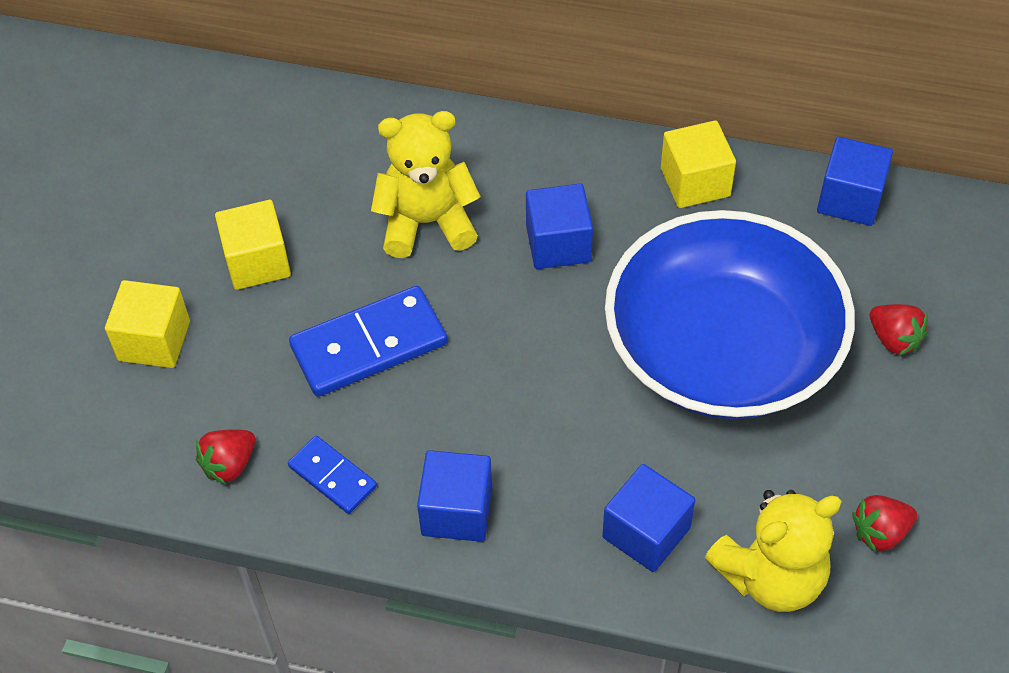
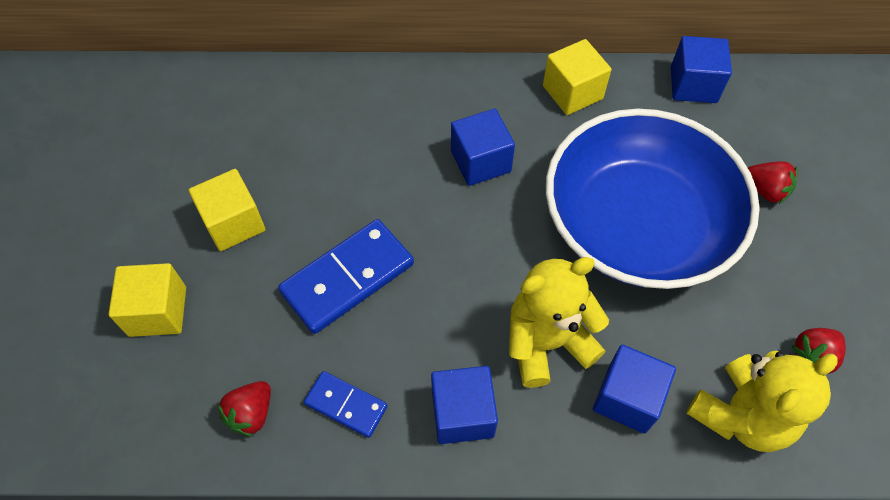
camera: 15 degrees left, 5 degrees up
yellow teddy bear [371,111,481,258] -> yellow teddy bear moved to [509,257,609,388]

